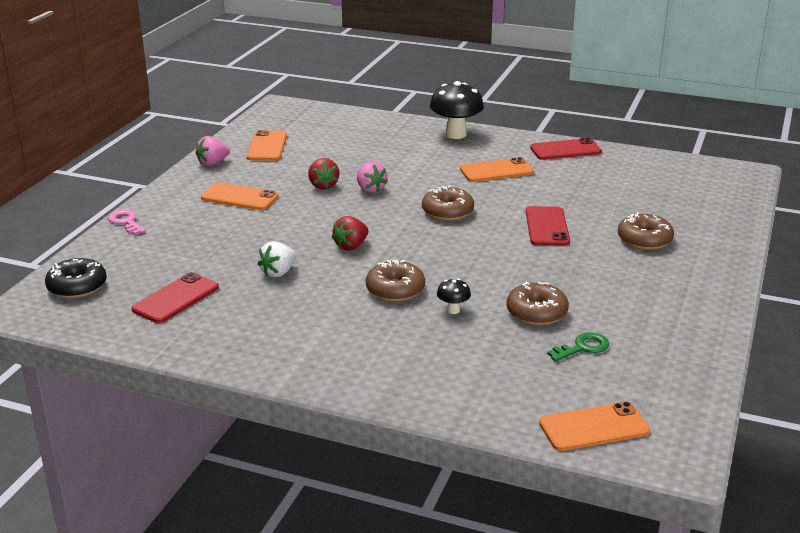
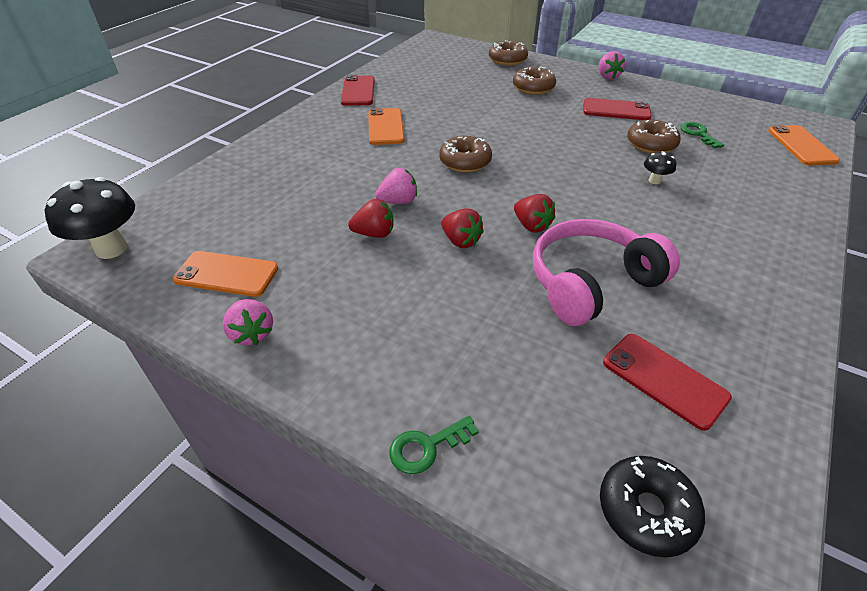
camera: 80 degrees left, 15 degrees up
pink key [108,210,146,235] -> green key [389,416,478,474]
orange phone [201,182,279,210] -> none
white strawberry [258,241,296,278] -> pink headphones [533,219,680,326]
brown donut [366,260,425,302] -> brown donut moved to [489,41,528,66]
black mushroom [430,81,484,139] -> black mushroom moved to [45,177,135,259]
red phone [526,206,570,246] -> red phone moved to [584,98,651,120]
none -> red strawberry [441,208,484,248]
none -> pink strawberry [599,51,625,79]

